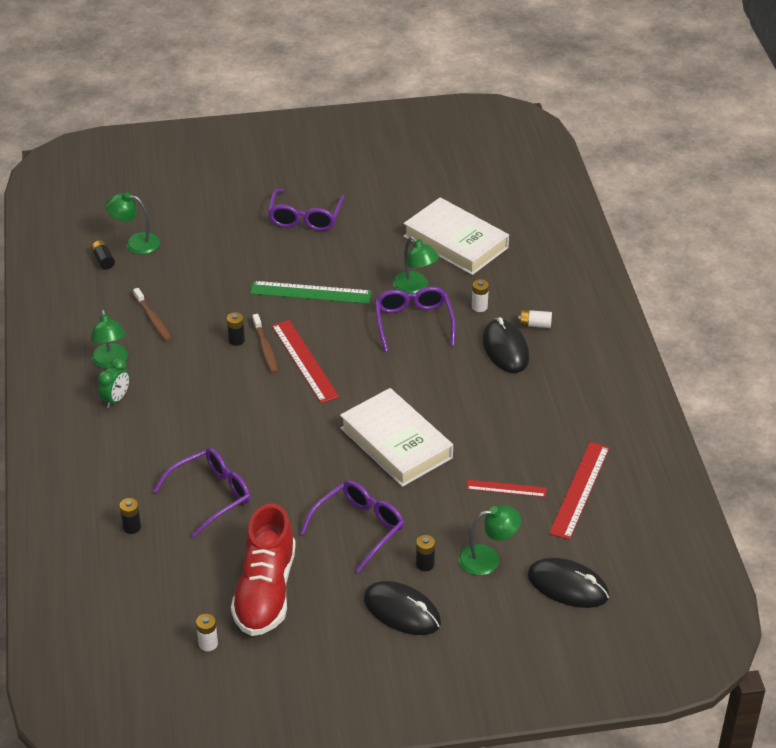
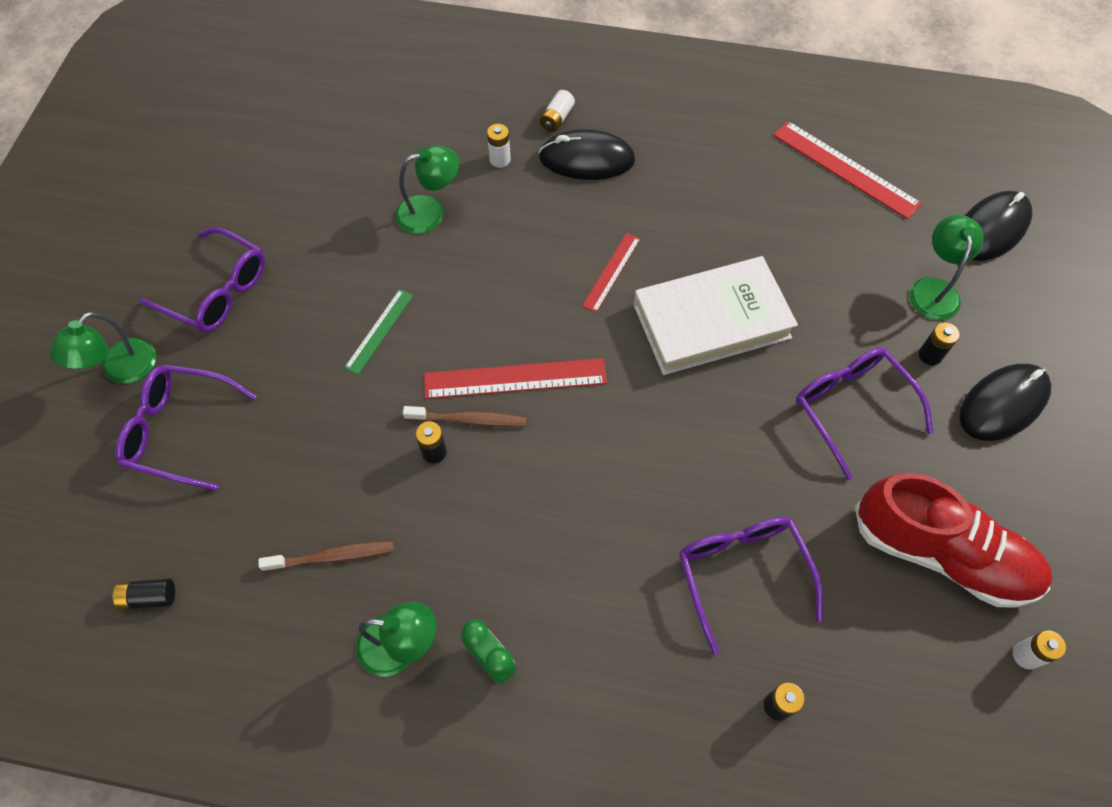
camera: 70 degrees left, 20 degrees up
green lamp [106,192,160,254] -> green lamp moved to [49,312,156,384]
green ruler [250,281,371,304] -> green ruler [344,289,413,375], size x0.59
purple glasses [375,287,456,352] -> purple glasses moved to [115,365,256,491]
white book [403,197,509,275] -> none
red ruler [467,480,547,497] -> red ruler moved to [582,233,640,313]

